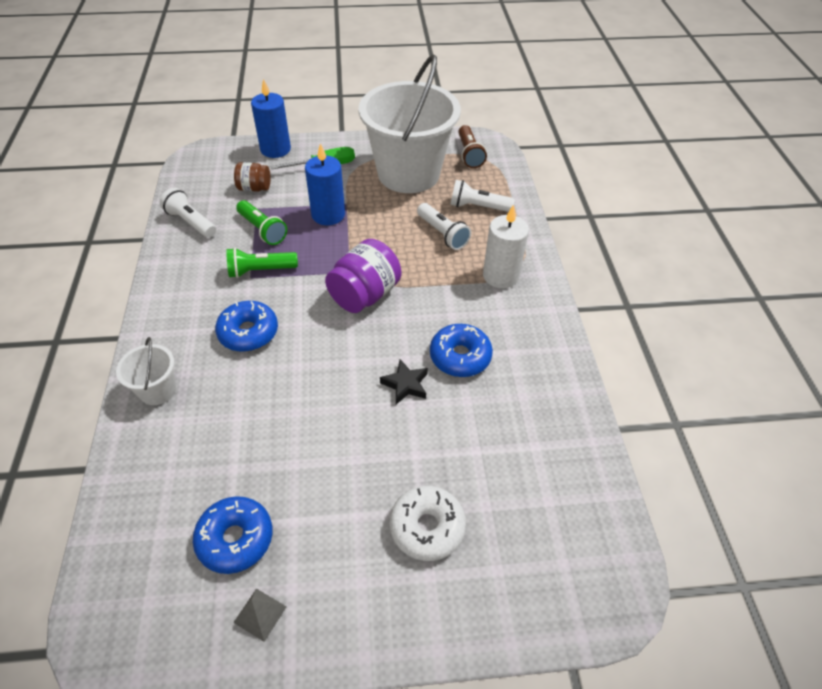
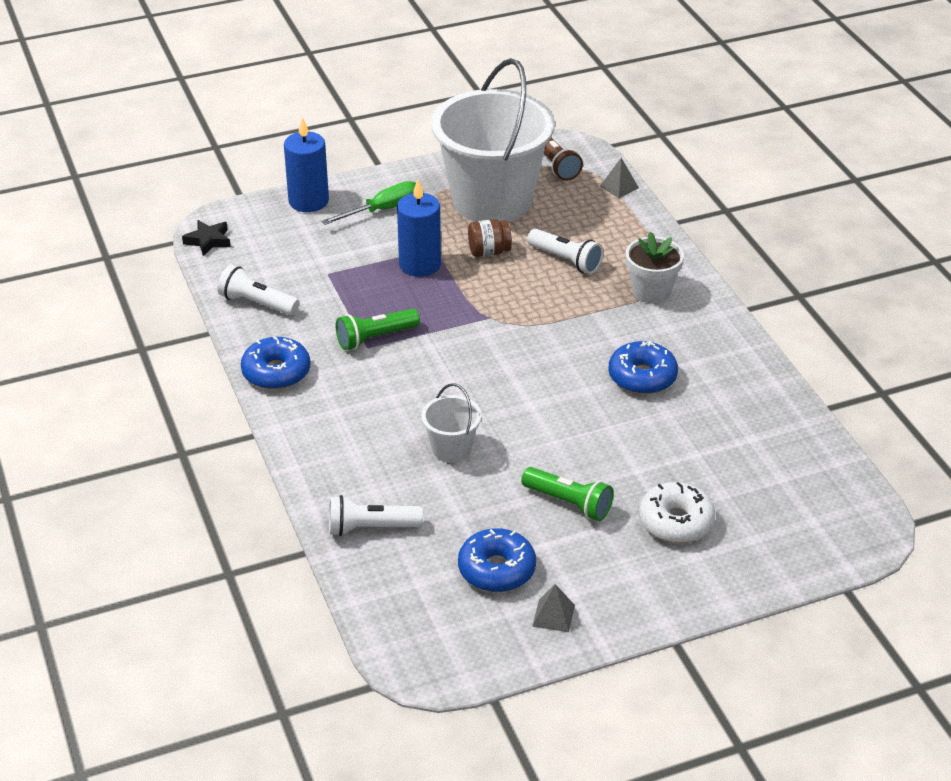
camera: 15 degrees left, 10 degrees down
white bucket [116,337,176,405] -> white bucket moved to [421,383,482,463]
blue donut [215,301,278,352] -> blue donut moved to [241,336,311,390]
brown jar [234,162,271,192] -> brown jar moved to [468,219,512,257]
green flashlight [236,200,287,245] -> green flashlight moved to [521,467,613,521]
purple jar [325,239,401,313] -> none
black star [380,359,428,404] -> black star moved to [182,220,231,256]
white flashlight [450,180,515,212] -> white flashlight moved to [329,495,423,536]
white candle [483,205,529,288] -> white flower pot [626,232,684,304]
none -> grey pyramid [600,158,639,198]

